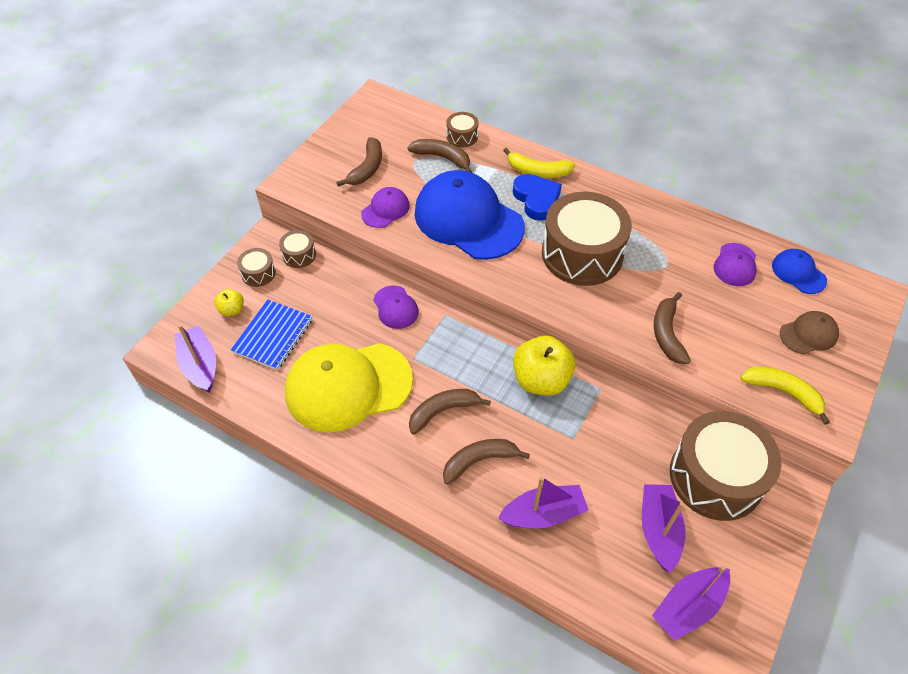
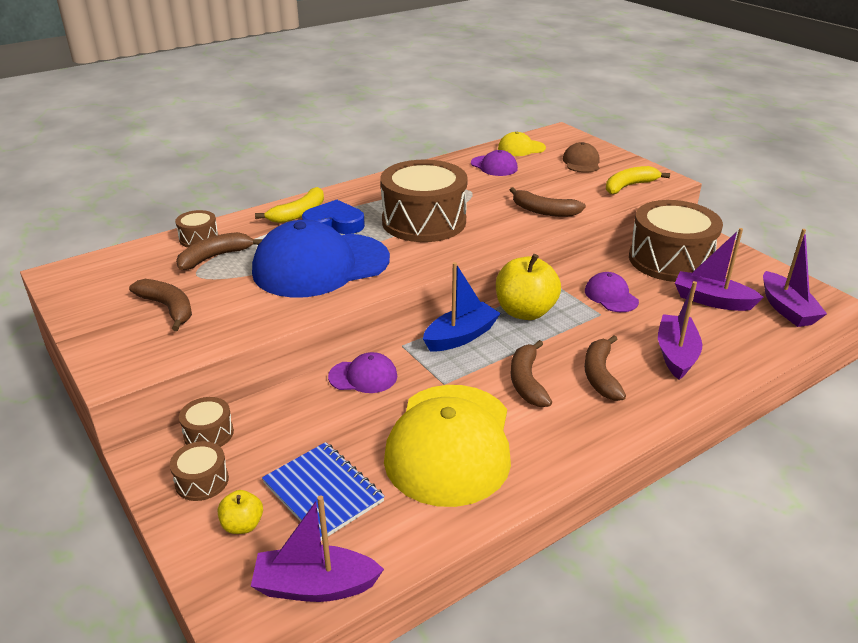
camera: 65 degrees left, 20 degrees down
purple cap [361,187,410,228] -> purple cap moved to [585,272,639,312]
blue cap [772,249,827,294] -> yellow cap [498,132,546,156]
none -> blue boat [423,262,501,351]

